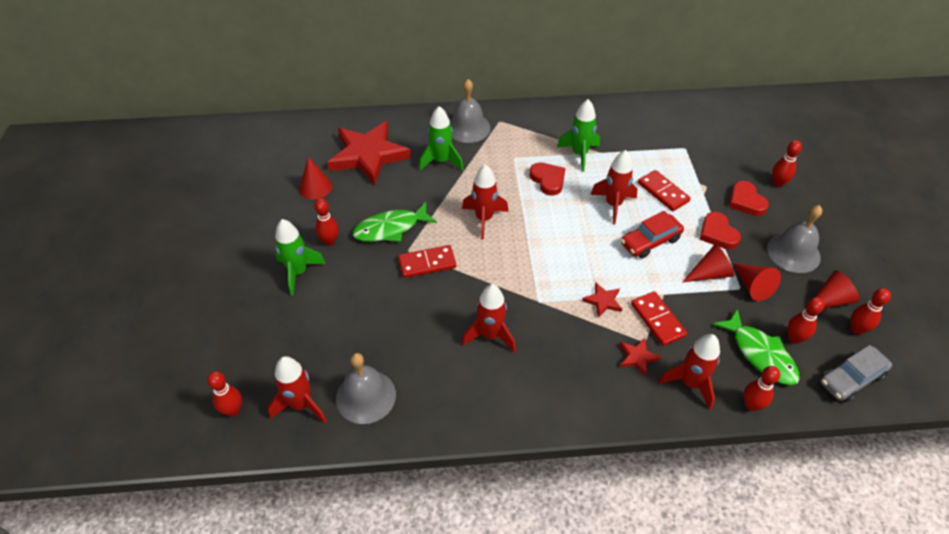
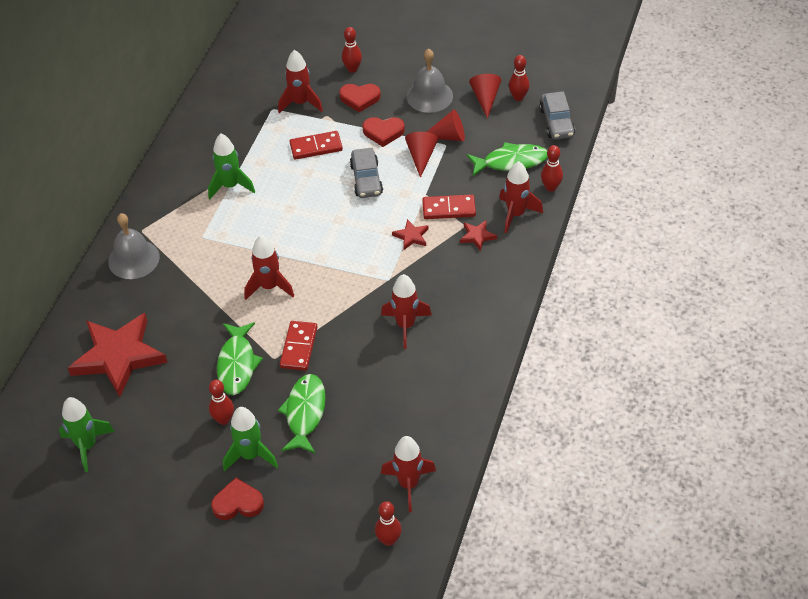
camera: 65 degrees left, 0 degrees up
red cone [299,157,332,200] -> none
grey bell [336,353,396,424] -> none
green rocket [419,106,463,171] -> green rocket moved to [59,397,115,472]
red heart [529,162,565,196] -> red heart moved to [211,478,264,520]
red rocket [590,150,638,225] -> red rocket moved to [278,50,323,113]
red car [621,211,684,259] -> grey car [350,148,383,198]
red bowling pin [788,297,824,344] -> none
none -> green fish [278,374,326,454]

